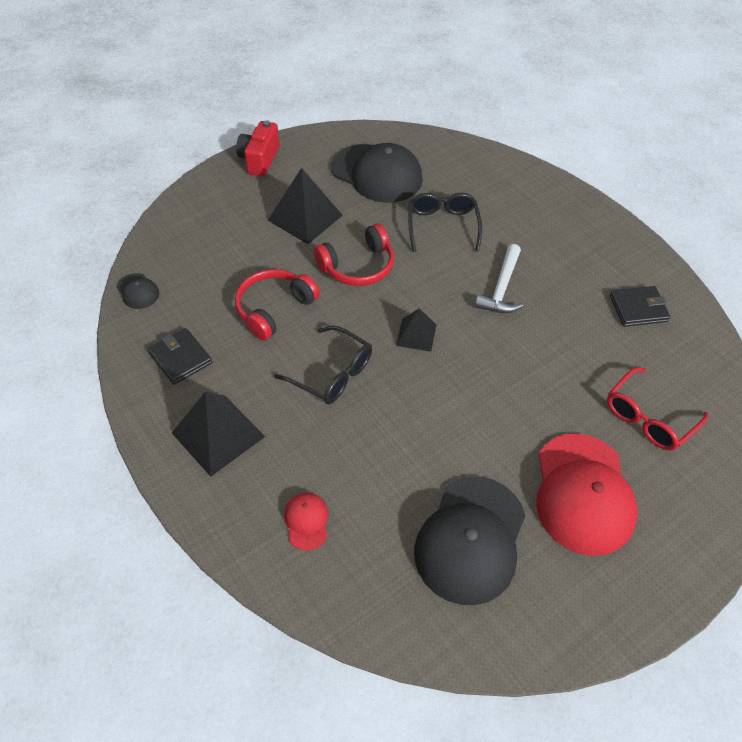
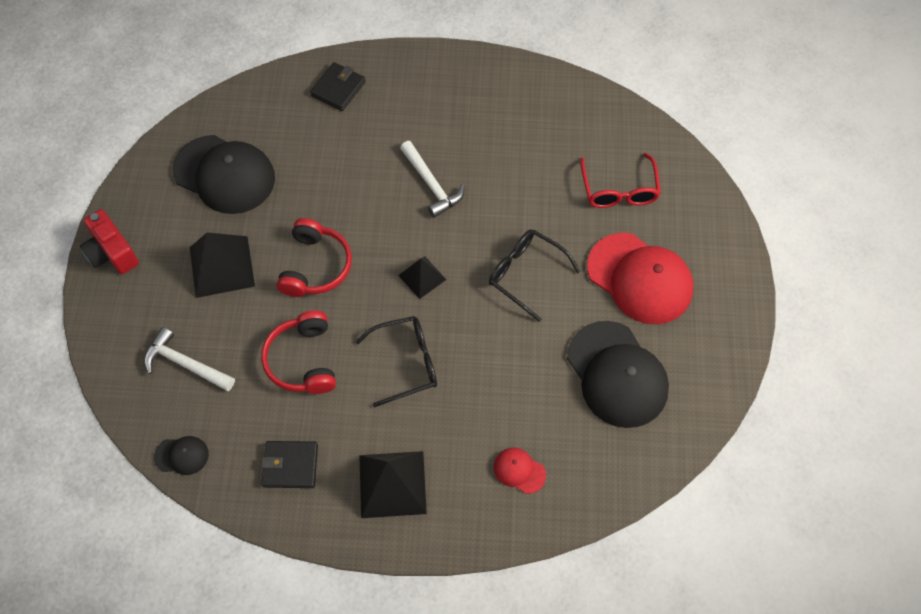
camera: 50 degrees left, 10 degrees up
black cap [331,143,423,203] -> black cap turned 45 degrees clockwise [172,135,275,214]
black glasses [408,193,482,252] -> black glasses moved to [489,230,581,322]
black wallet [610,286,670,327] -> black wallet moved to [310,62,366,111]
none -> white hammer [144,327,235,391]

